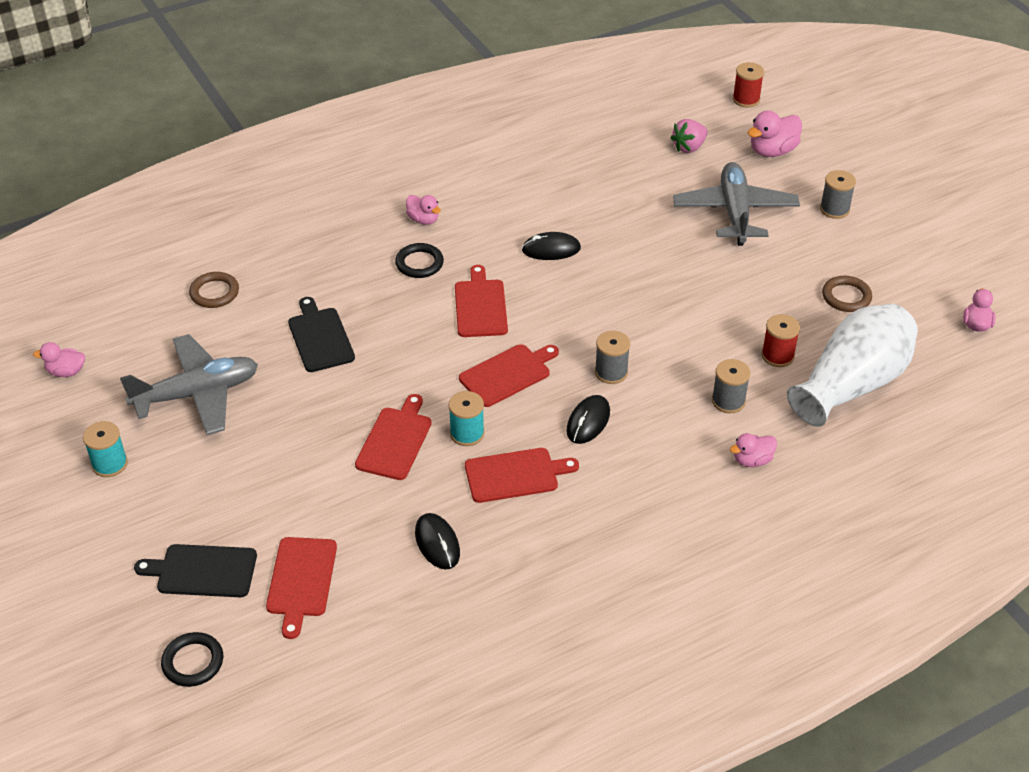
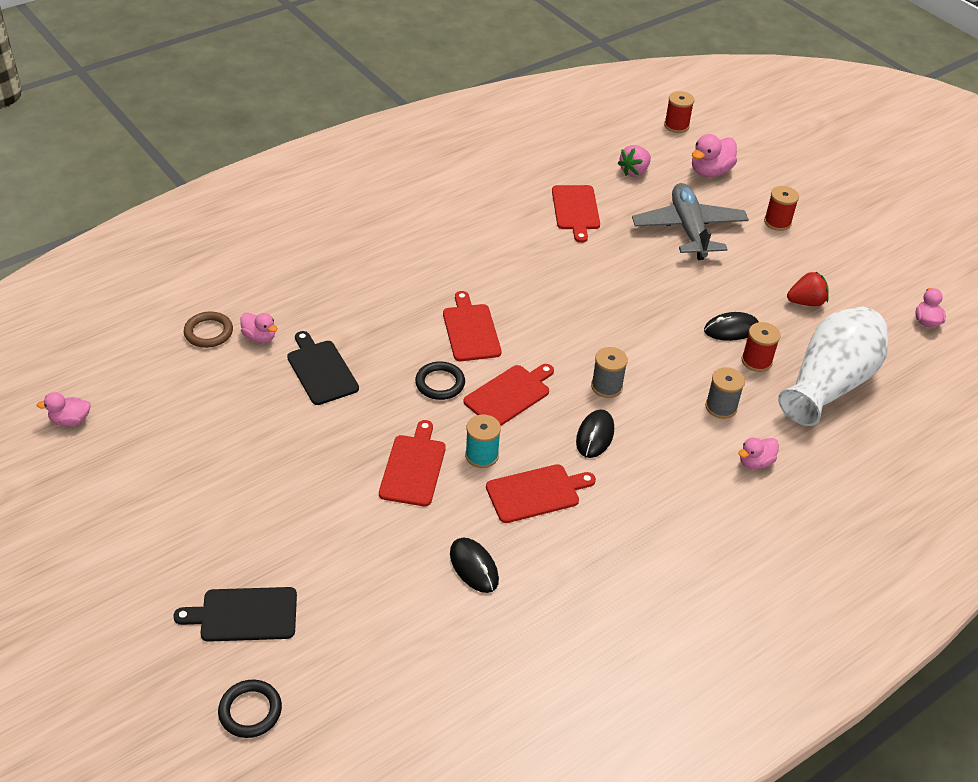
camera: 10 degrees left, 0 degrees up
turquoise spool [83,421,128,477] -> none
grey plane [120,334,258,435] -> none
red cutting board [266,537,337,639] -> red cutting board moved to [552,185,600,243]
black ring [395,243,444,278] -> black ring moved to [415,362,465,400]
pink duck [406,195,441,225] -> pink duck moved to [240,312,278,343]
black mouse [522,232,581,260] -> black mouse moved to [704,312,759,341]
grey spool [820,170,856,219] -> red spool [764,186,799,231]
brown ring [822,276,872,312] -> red strawberry [787,272,829,306]

